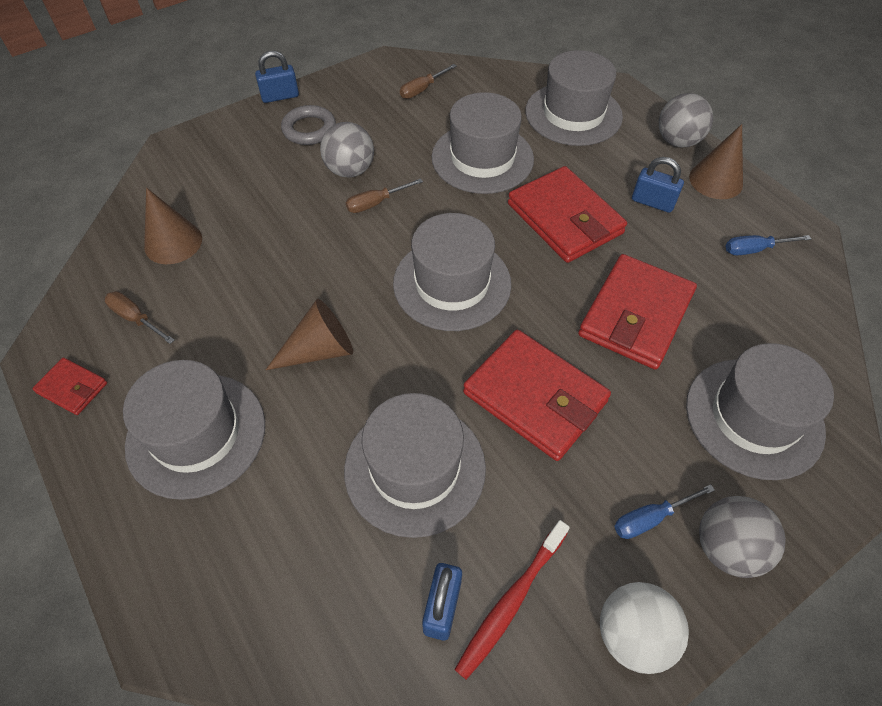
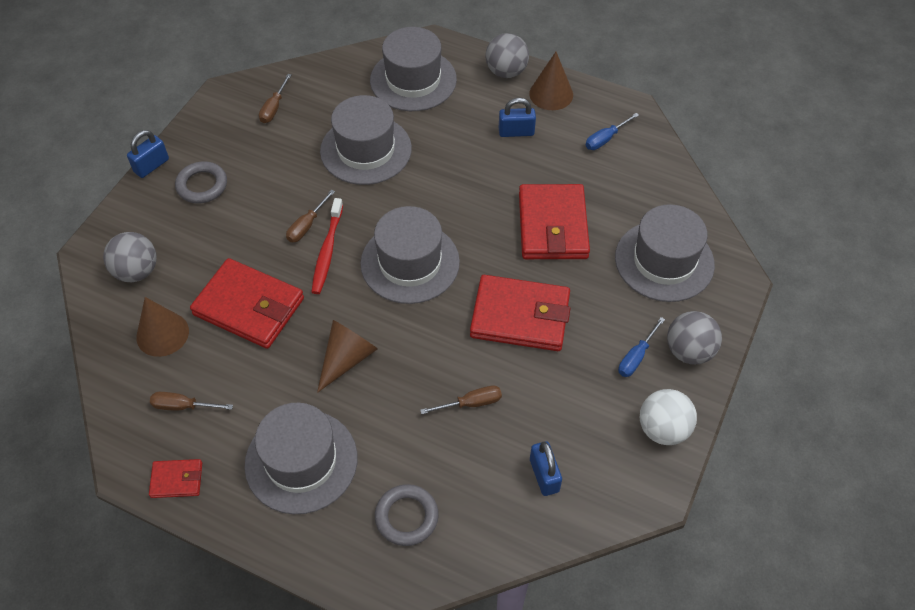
camera: 30 degrees left, 0 degrees up
grey ball [320,122,374,178] -> grey ball moved to [103,232,157,282]
grey hat [344,393,486,538] -> brown screwdriver [420,385,502,414]
red toothbrush [454,520,570,680] -> red toothbrush moved to [311,198,343,294]
red wallet [508,166,627,263] -> red wallet moved to [190,258,304,349]
none -> grey ring [375,484,439,546]

